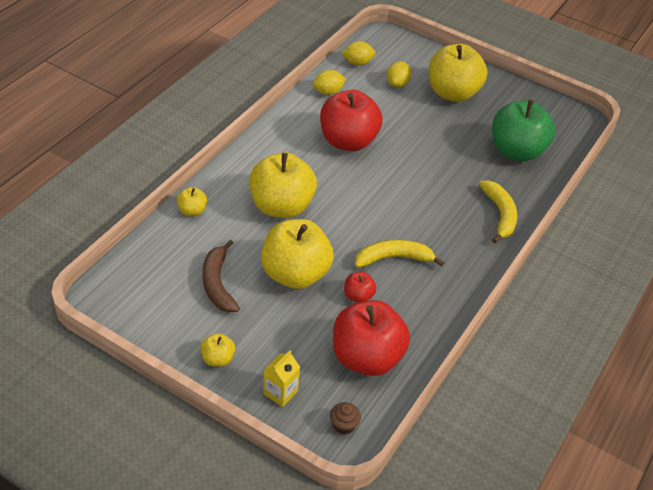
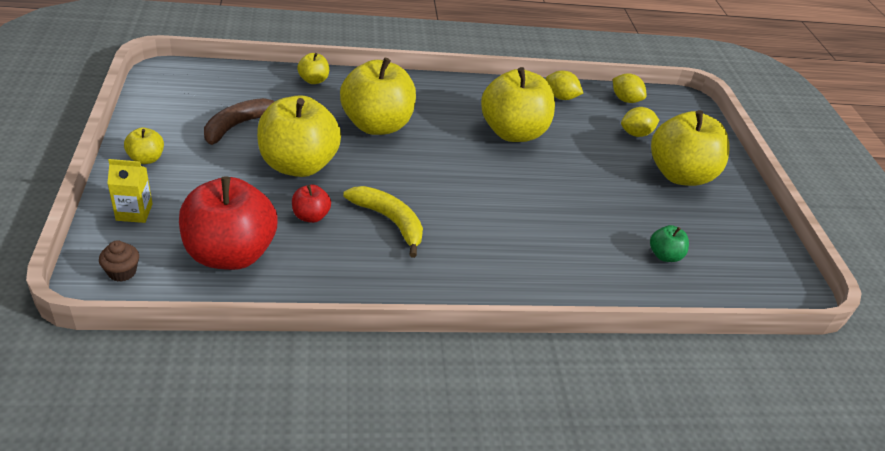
camera: 50 degrees right, 5 degrees down
red apple [320,90,382,151] -> yellow apple [481,67,555,142]
yellow banana [479,180,517,243] -> none
green apple [492,100,555,161] -> green apple [650,225,689,262], size x0.45

